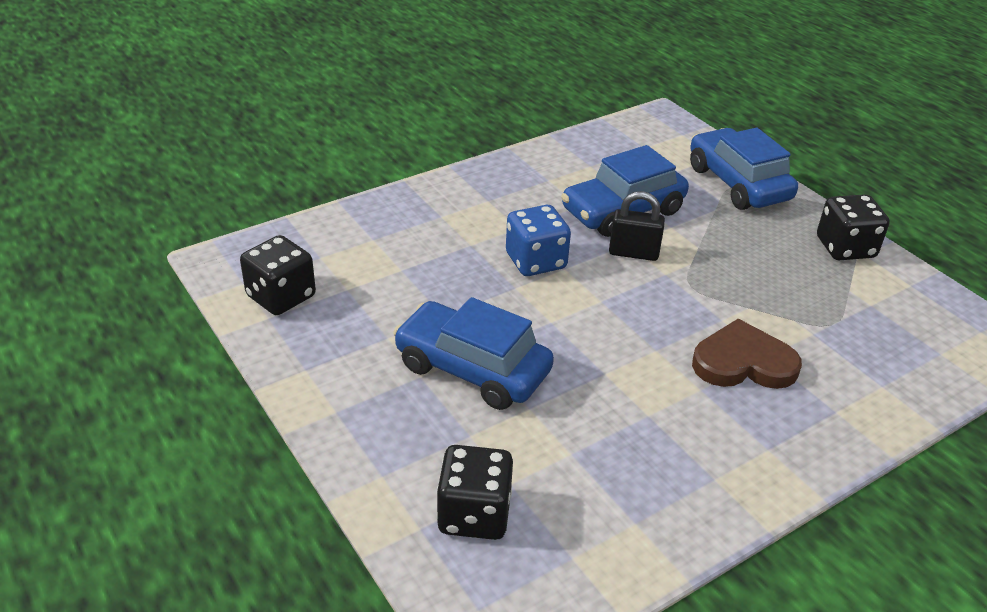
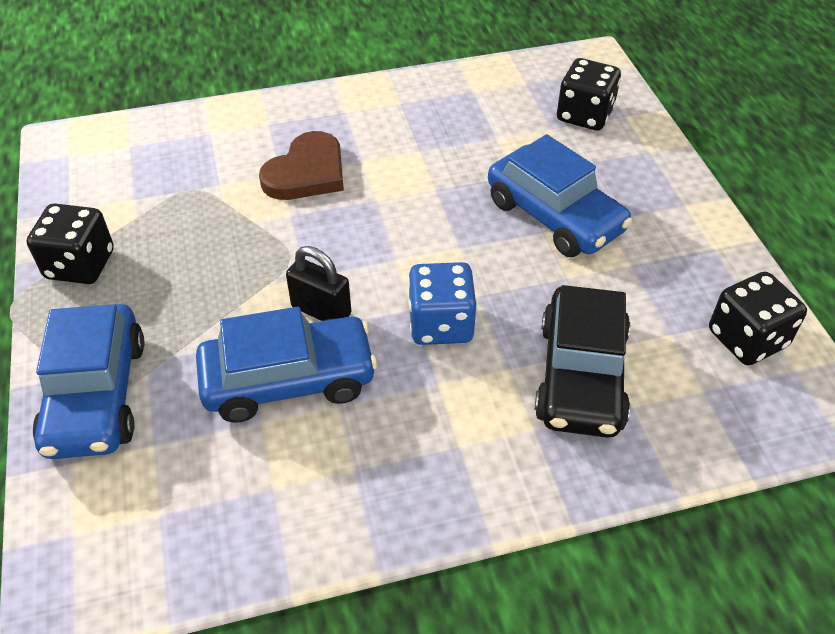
camera: 160 degrees left, 10 degrees up
brown heart [692,319,802,389] -> brown heart turned 75 degrees counterclockwise [259,131,344,200]
none -> black car [535,285,630,438]

